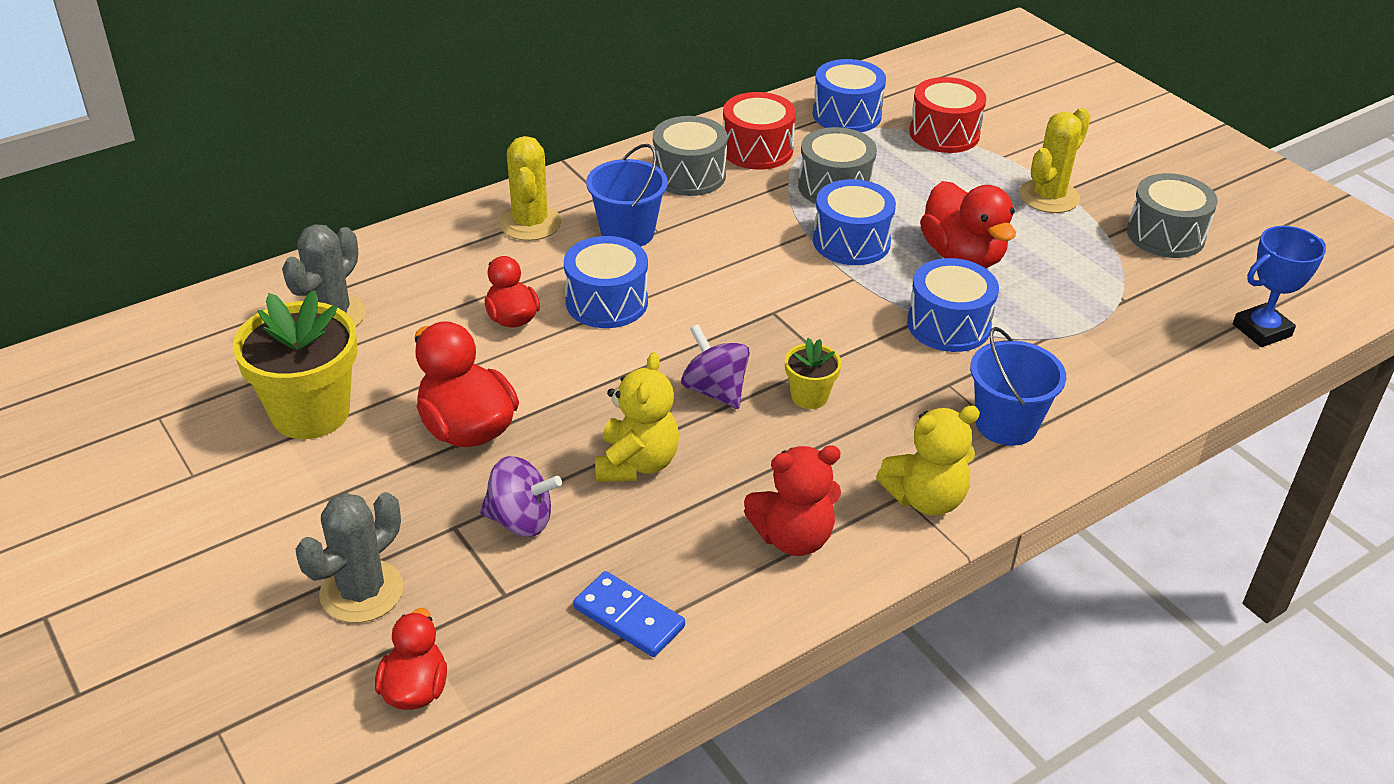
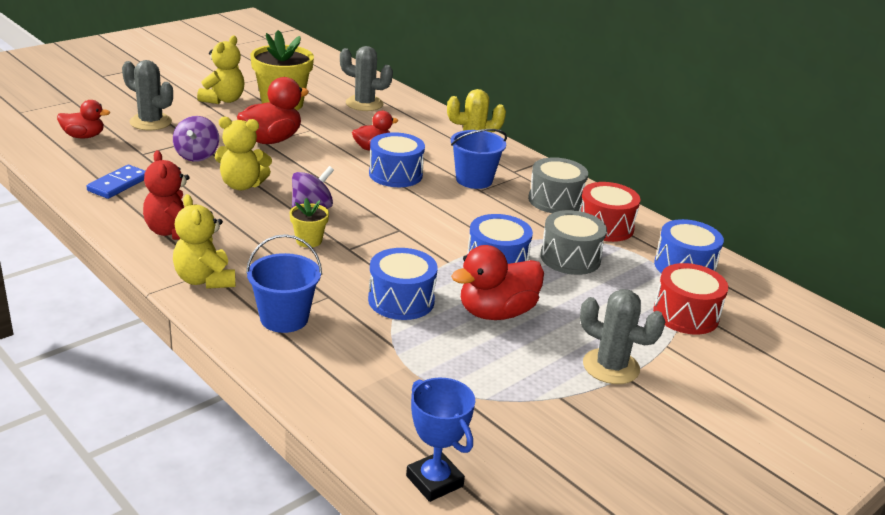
camera: 80 degrees right, 10 degrees down
yellow cactus [1019,108,1090,213] -> grey cactus [580,289,665,384]
grey drum [1127,173,1218,258] -> none
none -> yellow teddy bear [197,35,245,104]

